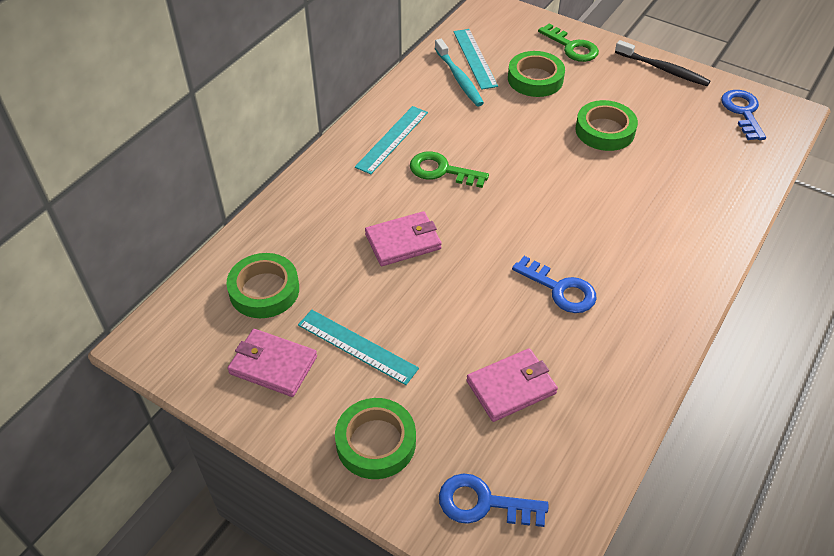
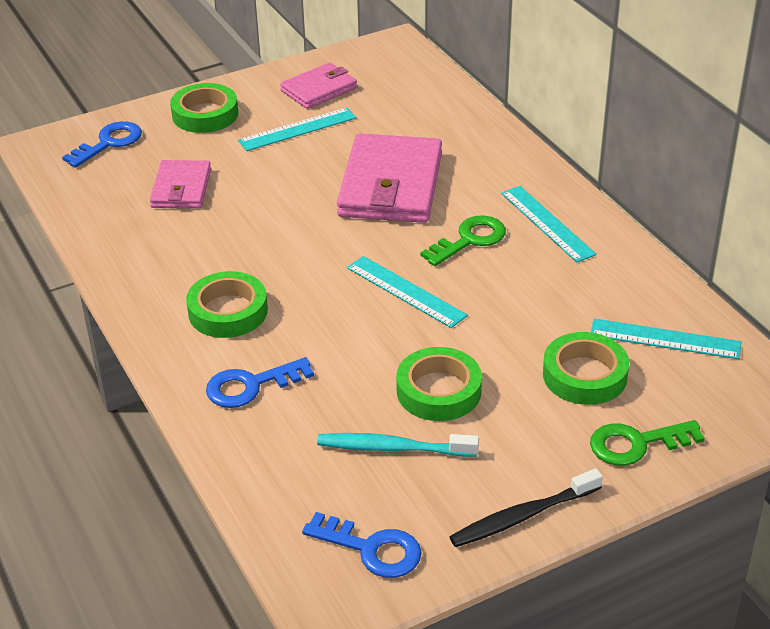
camera: 120 degrees right, 10 degrees down
green tape [227,253,299,318] -> green tape moved to [186,271,268,338]
pink wallet [365,211,442,266] -> pink wallet [337,134,442,223], size x1.76
turquoise toothbrush [434,39,484,106] -> turquoise toothbrush moved to [317,433,479,457]
blue key [512,256,597,313] -> blue key moved to [206,357,314,408]
none -> turquoise ruler [347,256,468,328]

